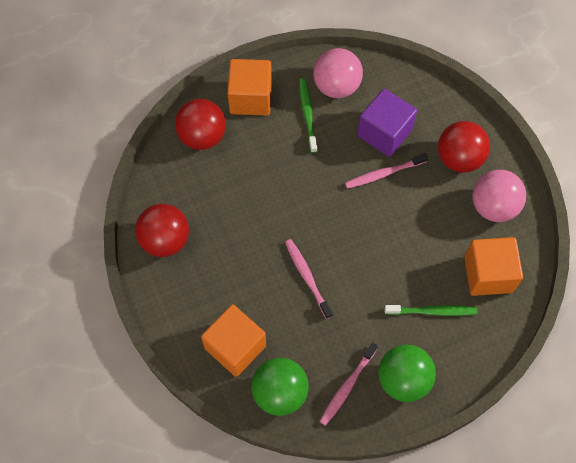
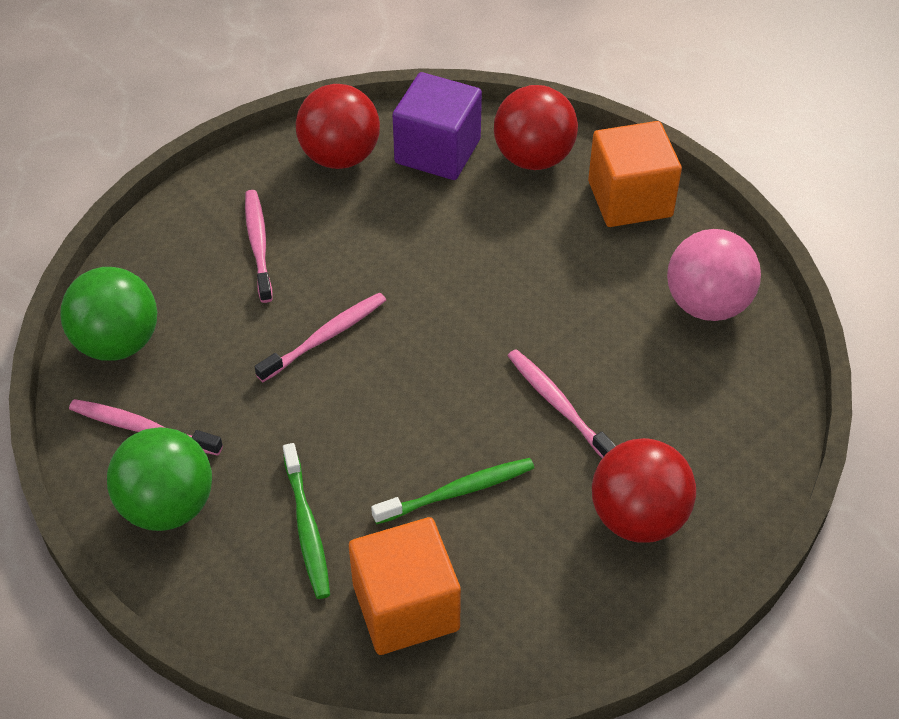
camera: 75 degrees right, 15 degrees down
orange cube [201,304,266,377] -> none
green toothbrush [299,78,317,153] -> green toothbrush moved to [371,458,534,524]
purple cube [357,88,417,157] -> purple cube moved to [393,72,482,180]
pink ball [472,170,526,222] -> none
none -> pink toothbrush [245,190,273,303]

